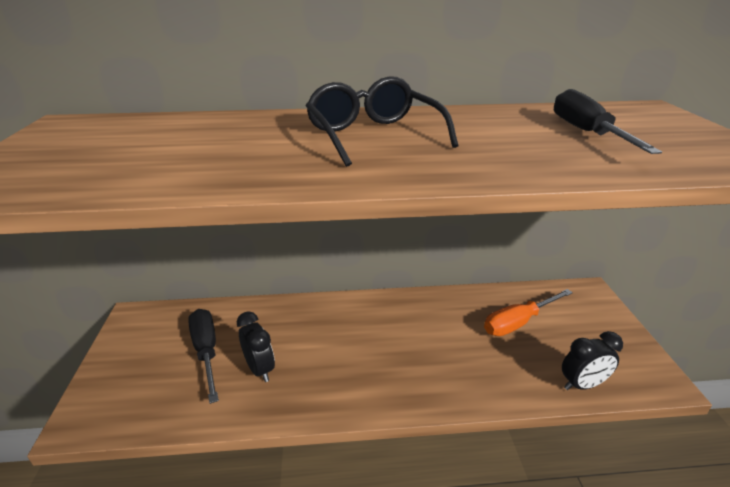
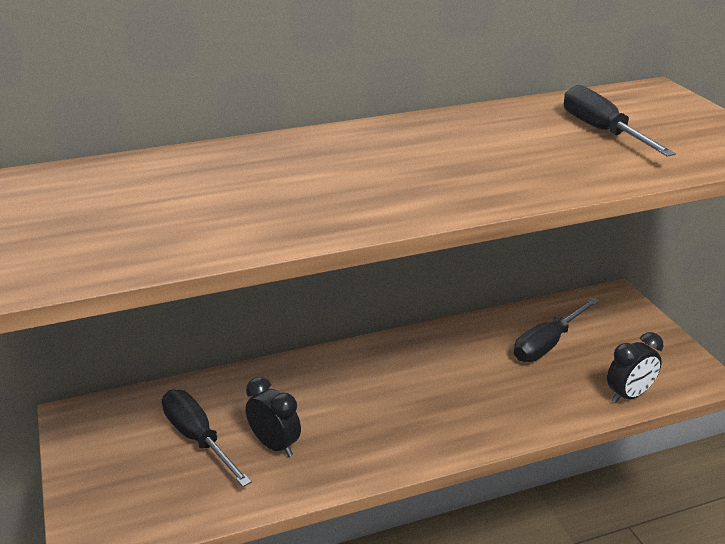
camera: 15 degrees left, 0 degrees up
black glasses [306,76,459,167] -> none
orange screwdriver [484,289,573,336] -> black screwdriver [514,297,599,362]

